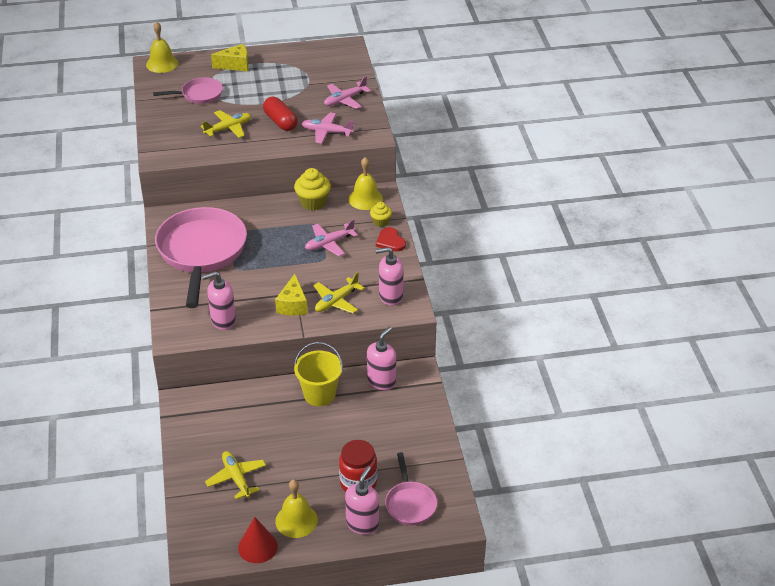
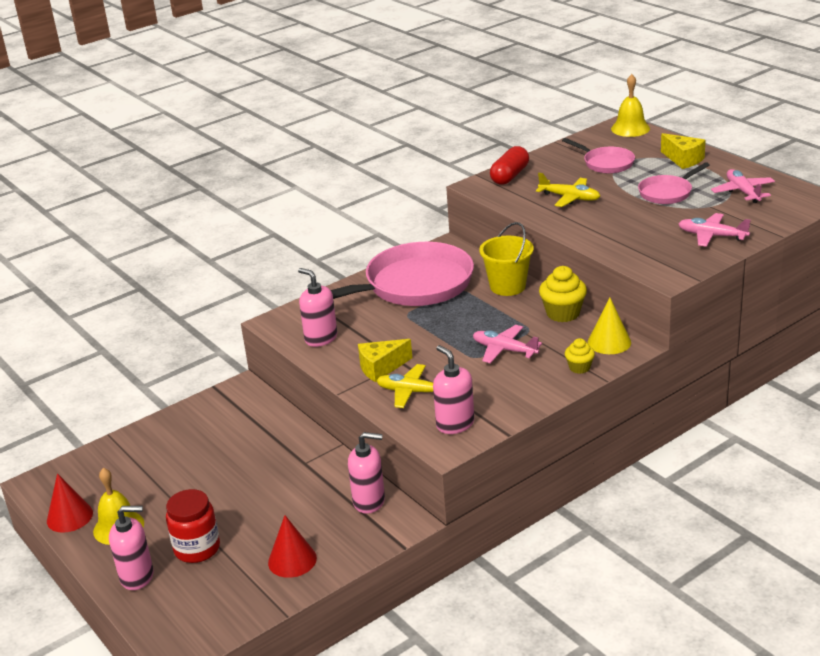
camera: 65 degrees right, 10 degrees down
yellow plane [205,451,266,499] -> none
red capsule [263,97,298,131] -> red capsule moved to [490,146,529,185]
yellow bucket [294,342,343,406] -> yellow bucket moved to [479,222,534,296]
pink plane [302,113,354,143] -> pink plane moved to [711,169,775,203]
yellow bell [349,157,383,210] -> yellow cone [588,298,631,354]
red heart [376,227,406,252] -> none
pink pan [385,452,437,525] -> pink pan moved to [638,162,710,204]
none -> red cone [268,515,317,578]

